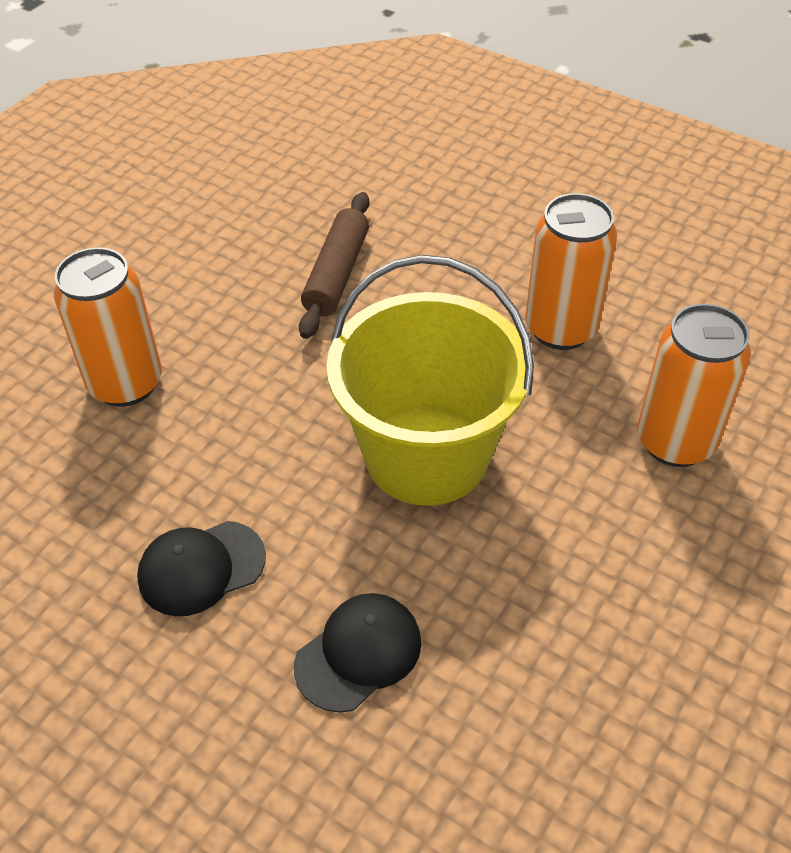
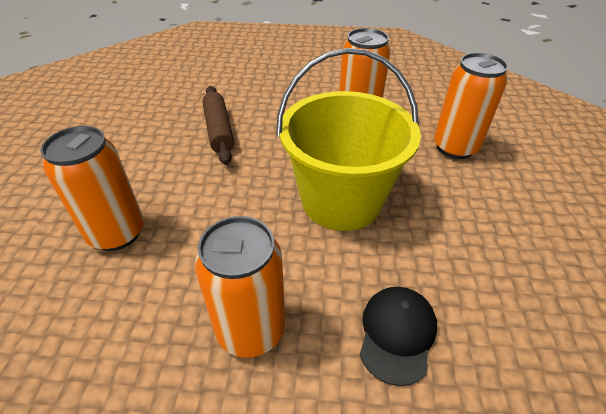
camera: 30 degrees left, 5 degrees down
black cap [137,521,266,616] -> orange can [195,216,285,358]

